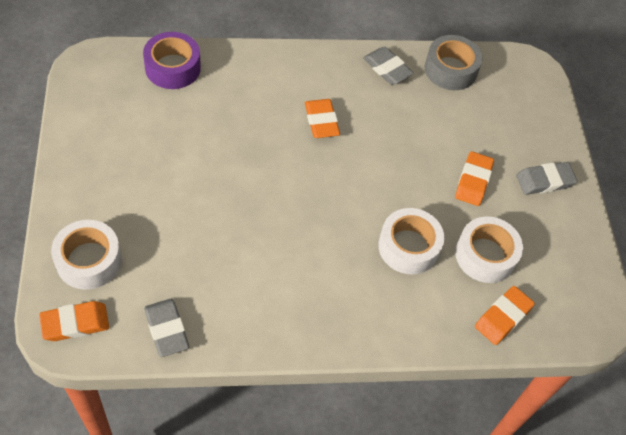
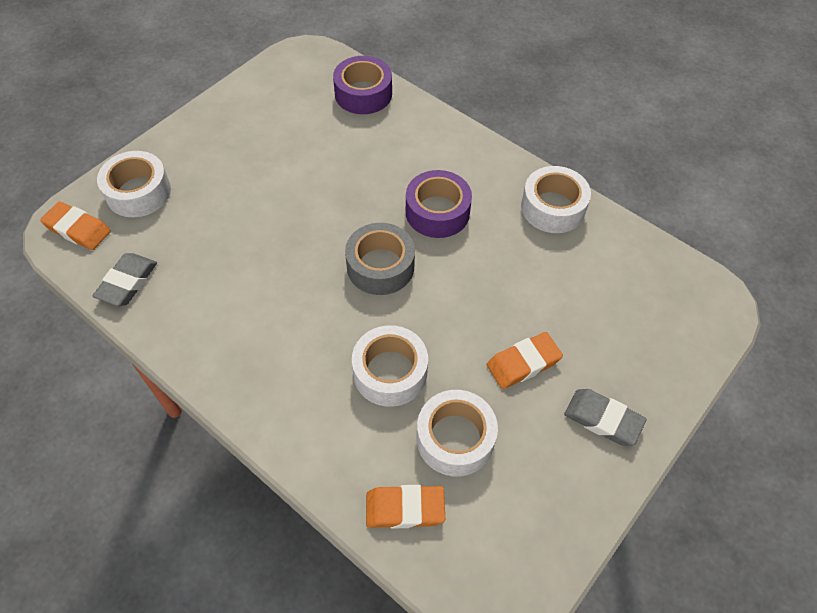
camera: 50 degrees right, 0 degrees up
orange eraser [305,99,340,138] -> purple tape [406,170,472,238]
grey eraser [363,47,414,85] -> white tape [521,166,591,233]
grey tape [425,35,482,90] -> grey tape moved to [345,223,415,295]

